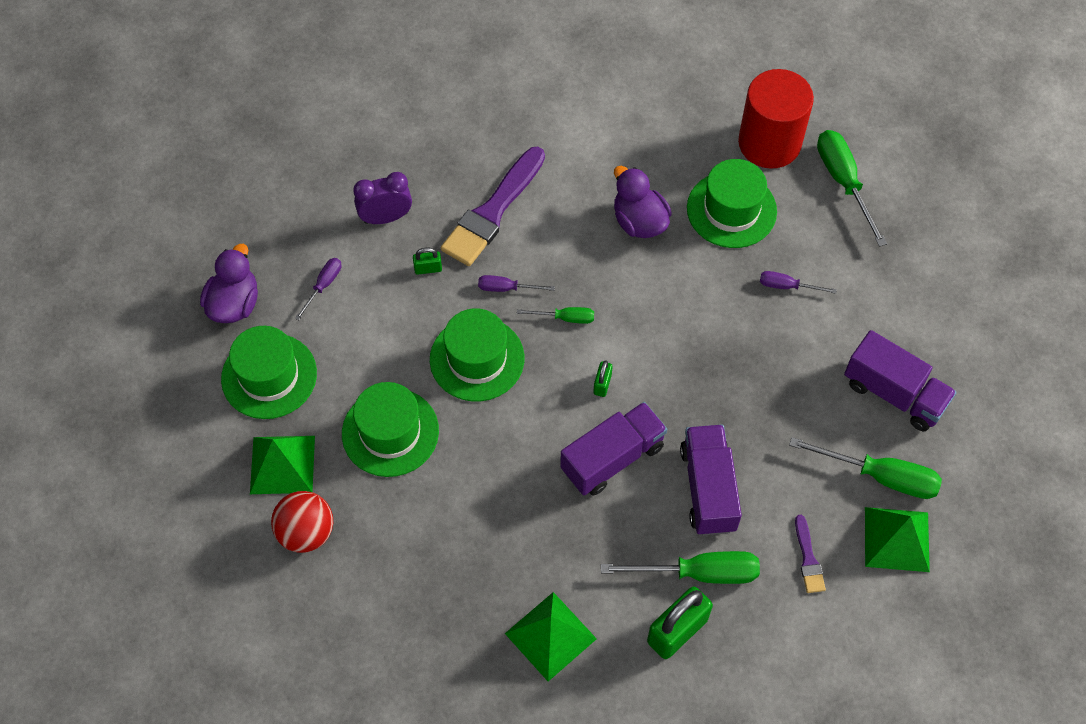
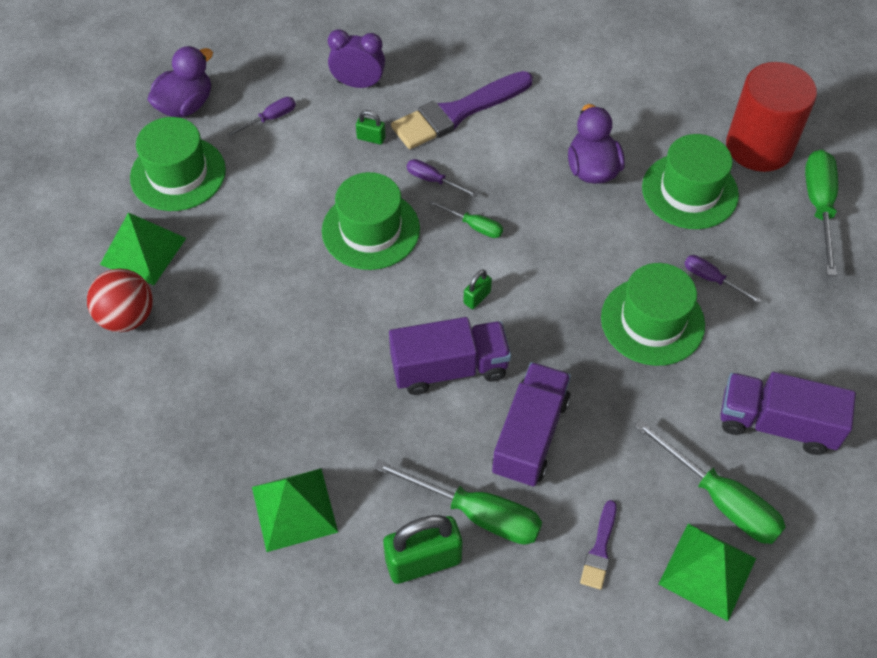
camera: 25 degrees right, 5 degrees down
green hat [342,382,439,477] -> green hat moved to [601,263,705,366]
purple truck [844,330,957,431] -> purple truck turned 135 degrees clockwise [720,372,856,455]

